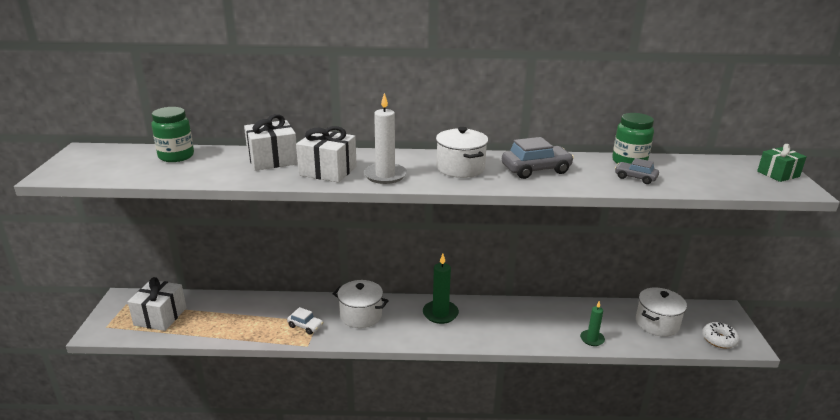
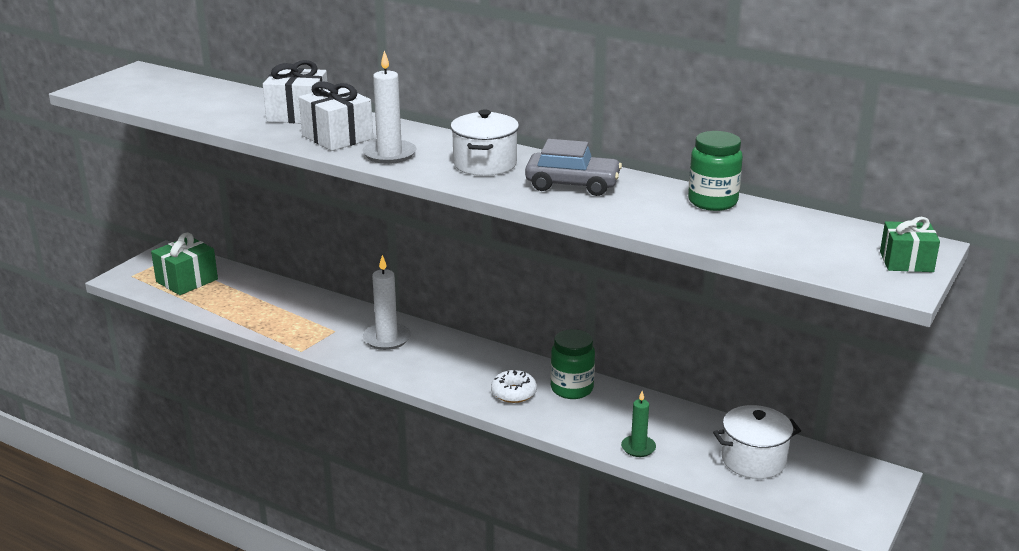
camera: 30 degrees right, 0 degrees up
white gift [128,277,186,331] -> green gift [151,232,218,295]
green jar [151,107,194,162] -> green jar moved to [550,329,595,399]
white car [287,307,323,335] -> none
white pot [333,280,389,328] -> white candle [363,255,411,350]
green candle [423,254,459,324] -> none
grey car [615,158,659,184] -> none
white donut [702,322,740,348] -> white donut moved to [491,370,537,403]

